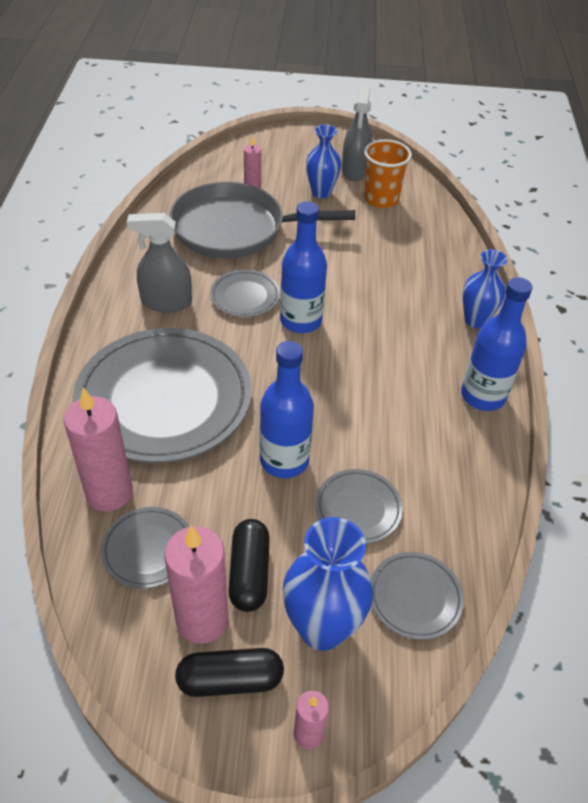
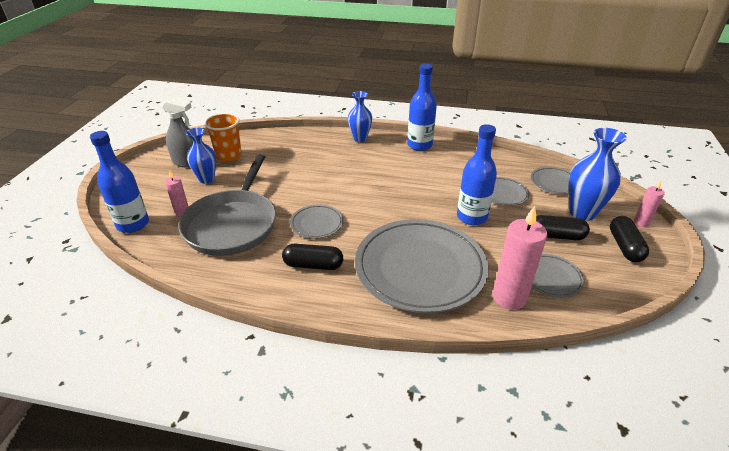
camera: 80 degrees left, 10 degrees down
grey spray bottle [127,213,192,312] -> black capsule [282,244,343,270]
pink candle [164,525,228,644] -> none
blue bottle [280,201,327,333] -> blue bottle moved to [90,131,149,233]

